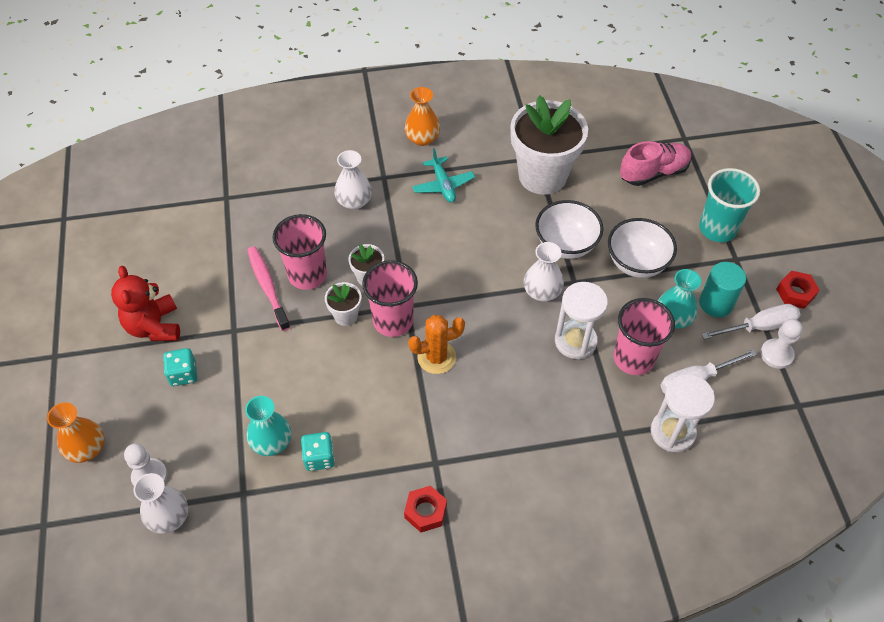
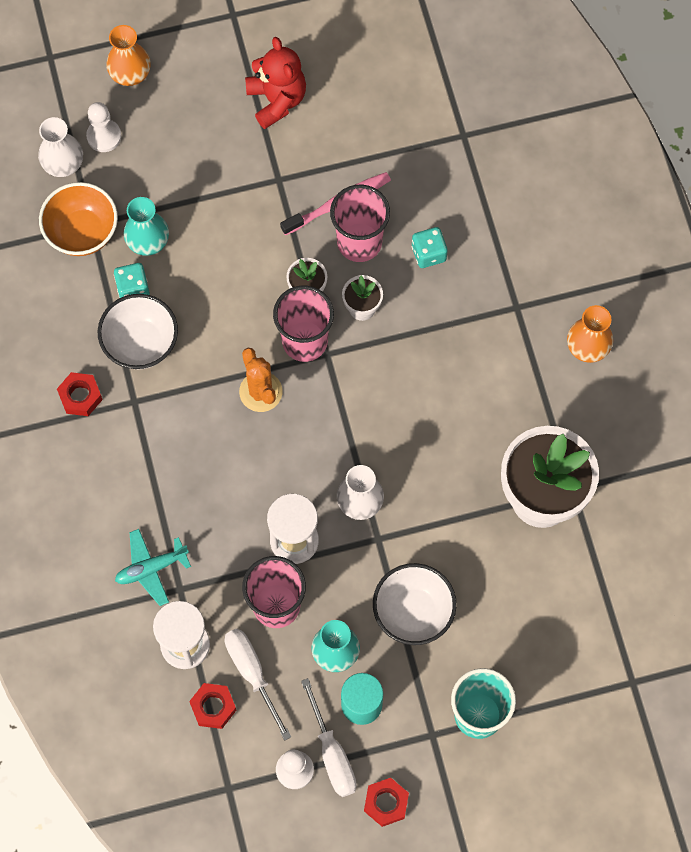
camera: 85 degrees right, 15 degrees up
red teddy bear [111,266,180,341] -> red teddy bear turned 90 degrees clockwise [245,37,306,129]
turquoise dice [163,348,197,386] -> turquoise dice moved to [412,227,448,268]
white vase [334,150,372,209] -> none
turquoise plane [412,148,475,203] -> turquoise plane moved to [115,529,191,606]
white bowl [535,200,604,259] -> white bowl moved to [98,294,178,369]
pink shoe [620,141,692,186] -> none
none -> orange bowl [39,182,118,256]
none -> red nut [189,683,237,729]

